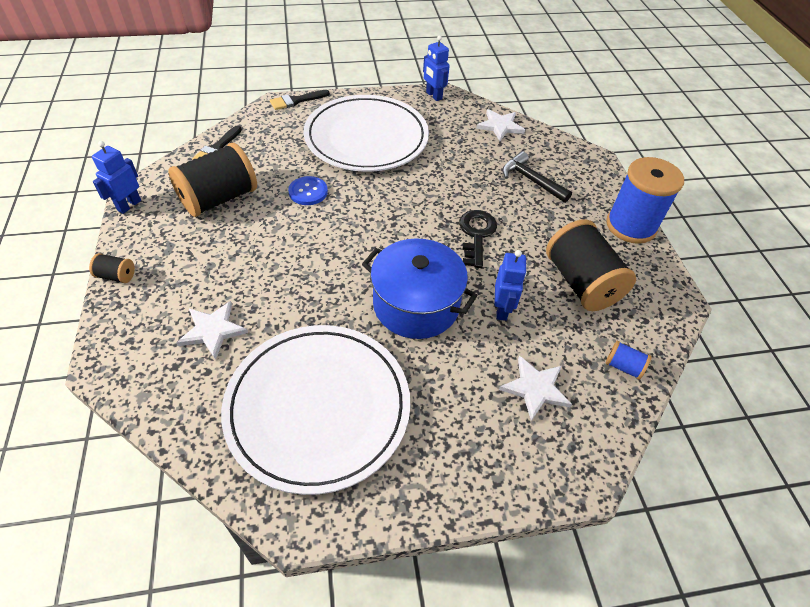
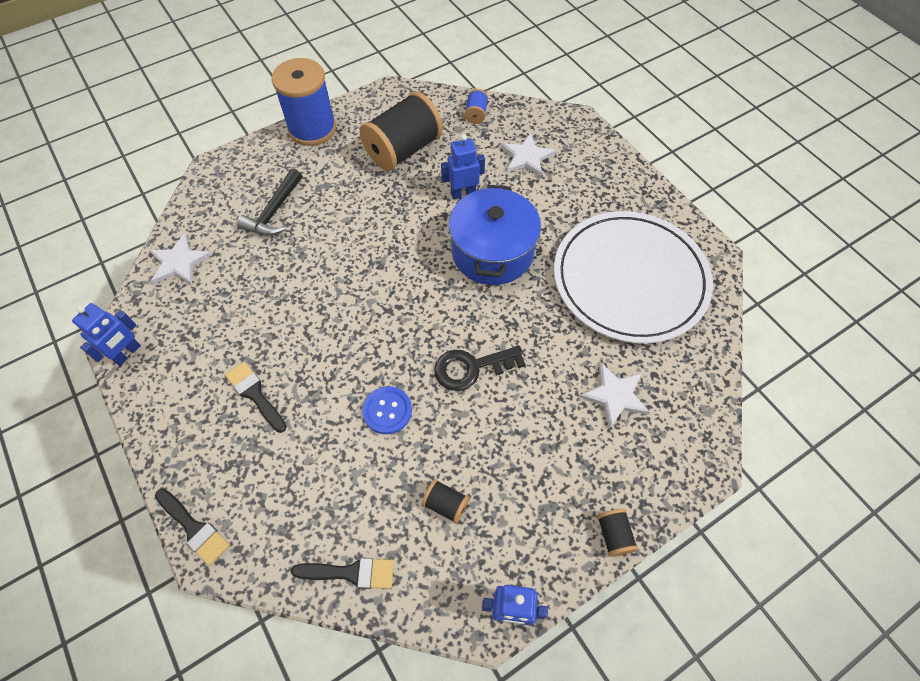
camera: 110 degrees left, 10 degrees up
black spool [168,143,257,217] -> black spool [422,479,469,523], size x0.43
white plate [303,95,429,172] -> black brush [225,362,287,433]
black key [459,210,497,268] -> black key moved to [434,346,526,391]

